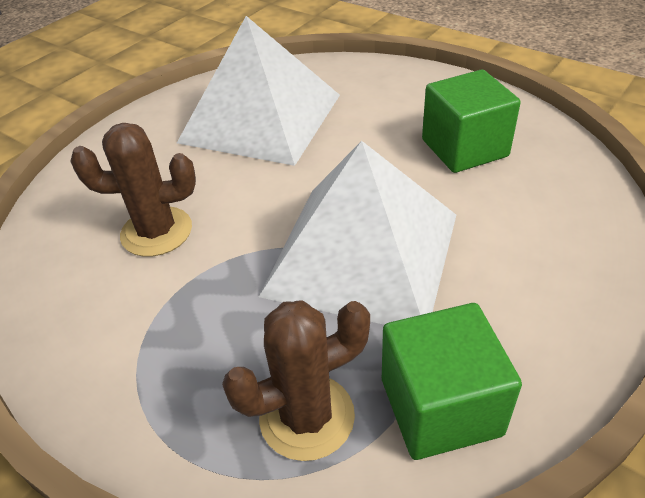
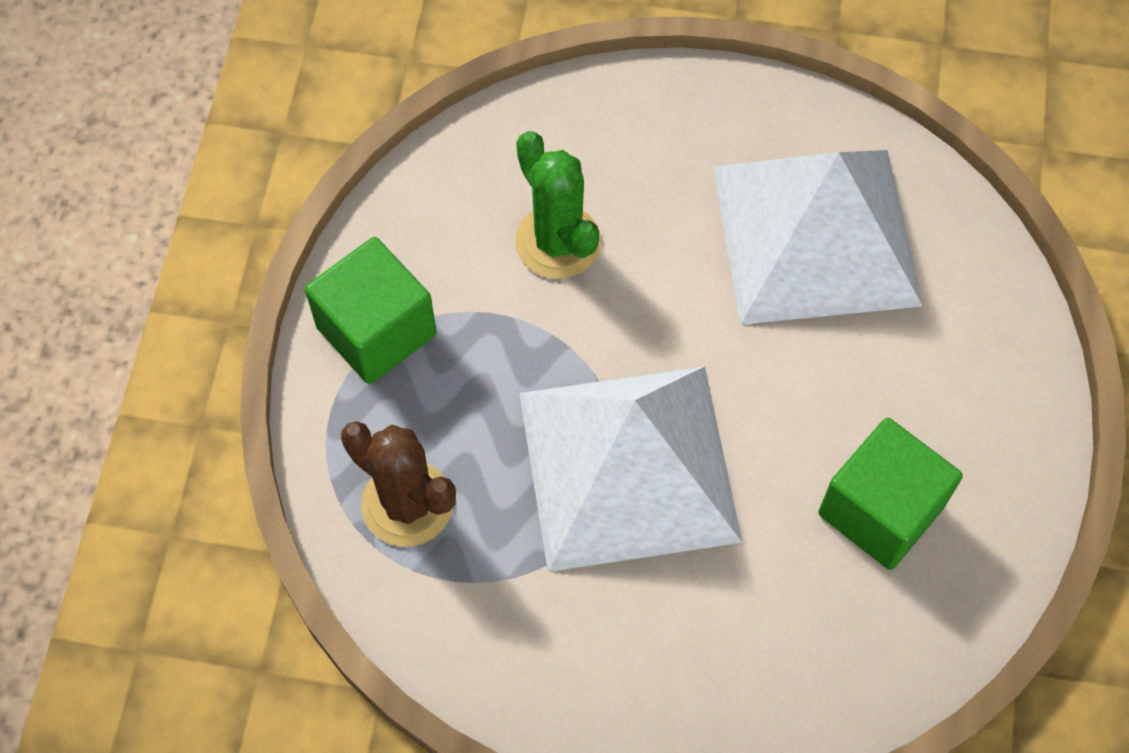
camera: 60 degrees right, 20 degrees up
brown cactus [70,123,196,257] -> green cactus [515,131,601,279]
green cube [382,303,522,460] -> green cube moved to [305,237,436,384]

